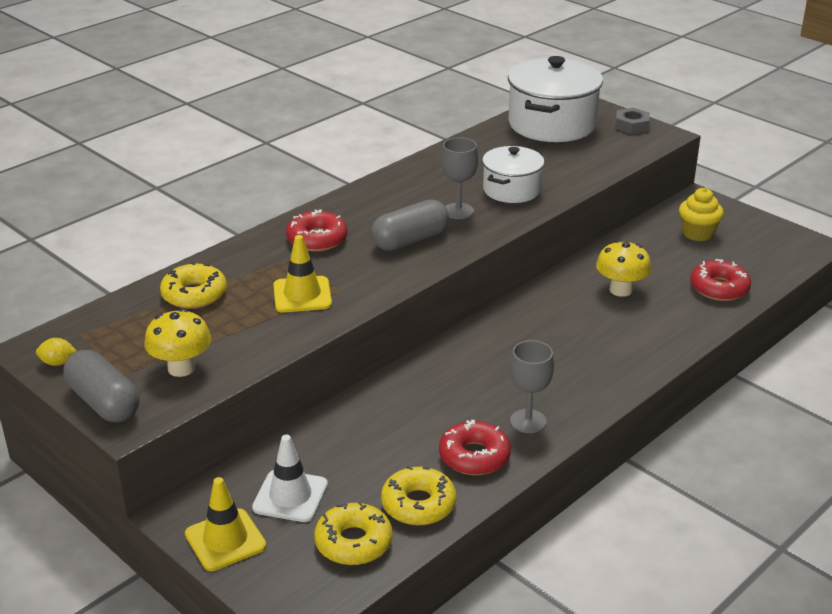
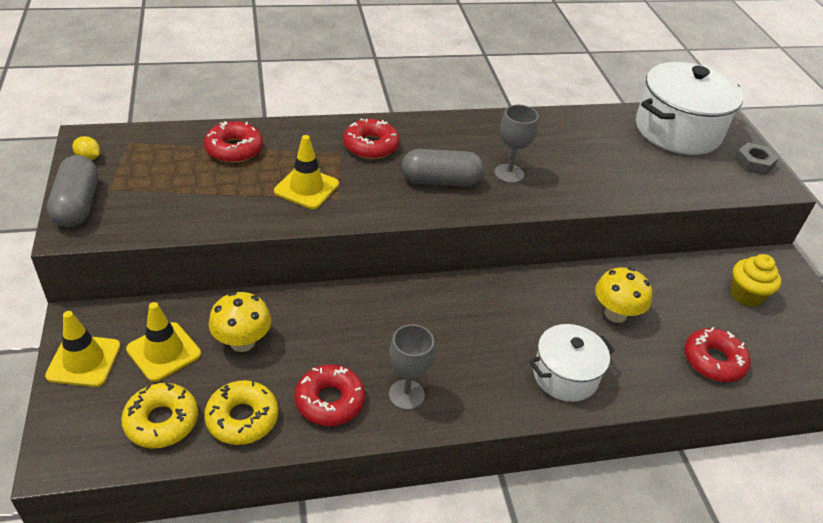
camera: 30 degrees right, 10 degrees up
yellow mushroom [145,308,211,377] -> yellow mushroom moved to [209,292,271,352]
yellow donut [160,262,227,309] -> red donut [204,121,263,163]
white traffic cone [252,435,328,522] -> yellow traffic cone [126,302,201,382]
white pot [482,146,545,203] -> white pot moved to [529,324,615,402]

